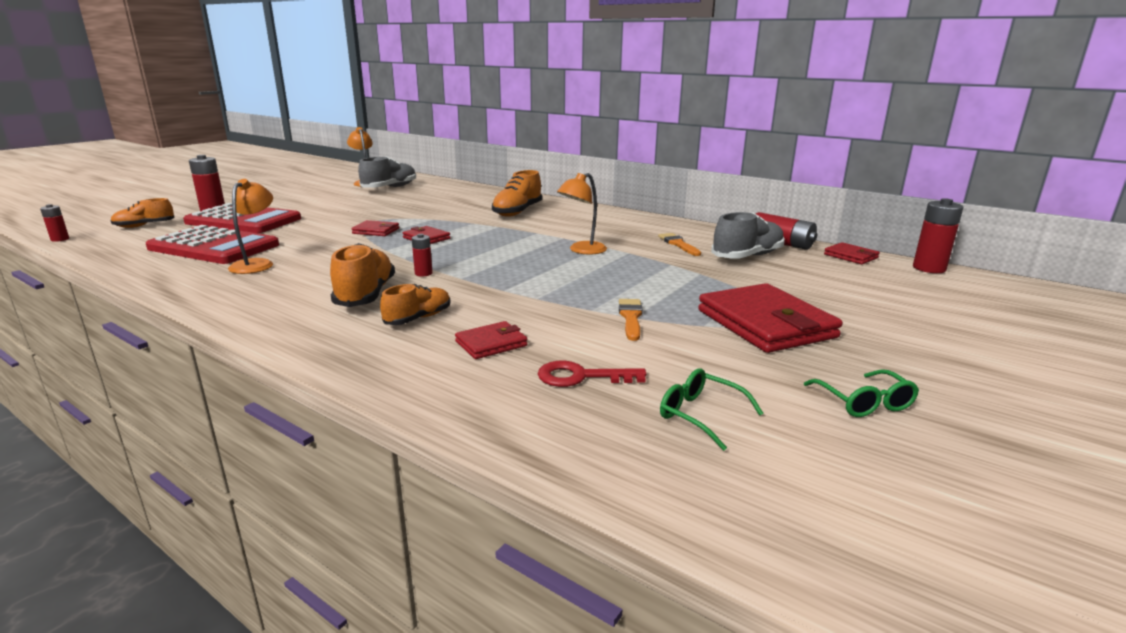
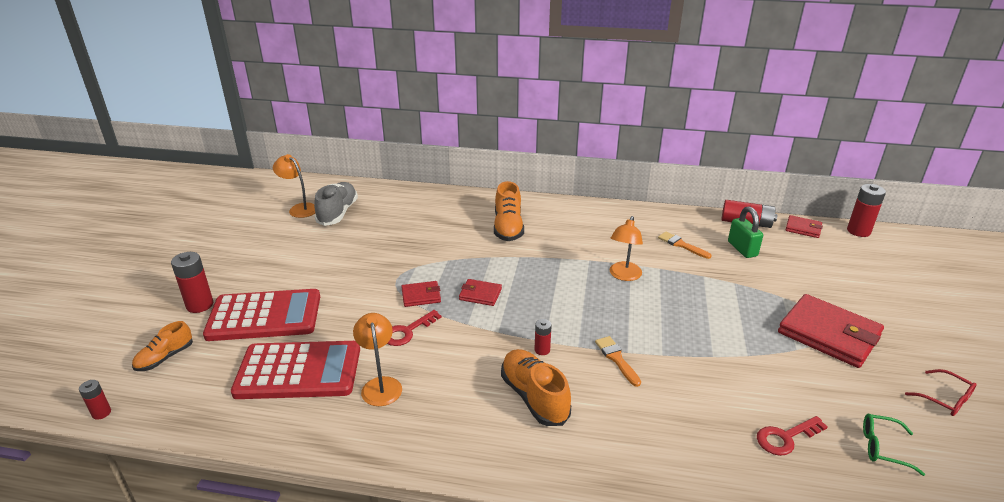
camera: 25 degrees left, 10 degrees up
orange shoe [380,284,451,325] -> none
red wallet [455,321,527,359] -> none
orange brush [619,299,643,341] -> orange brush moved to [595,336,641,387]
grey shoe [711,212,785,259] -> green padlock [728,206,763,258]
green glasses [804,369,919,417] -> red glasses [905,369,977,416]
none -> red key [387,310,442,346]

